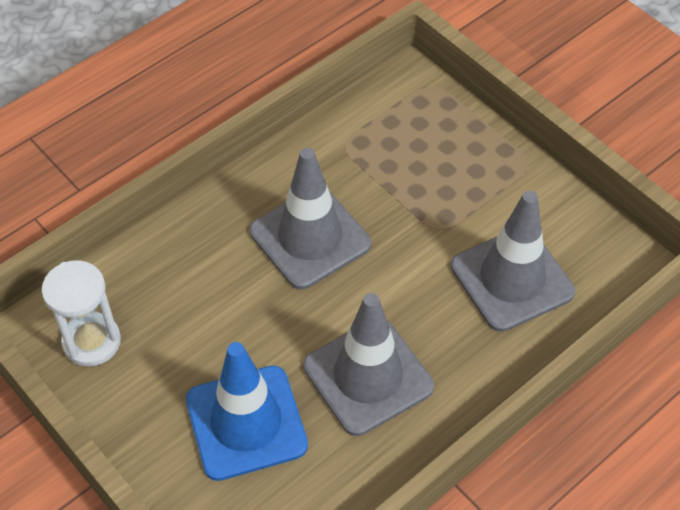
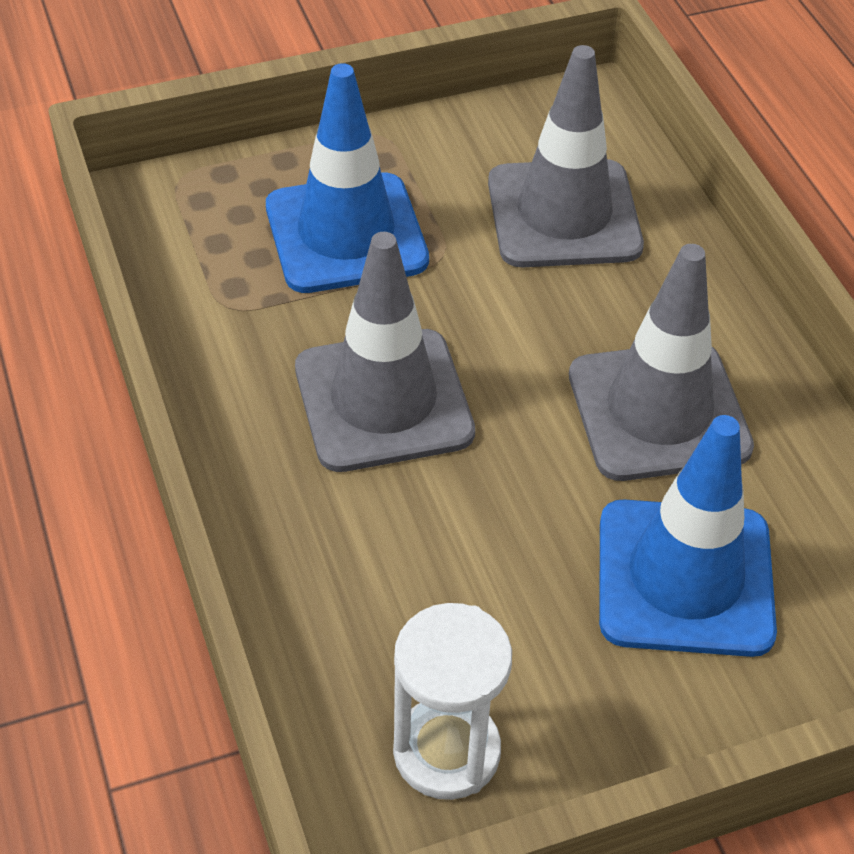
camera: 70 degrees left, 5 degrees down
none -> blue traffic cone [266,63,429,293]

